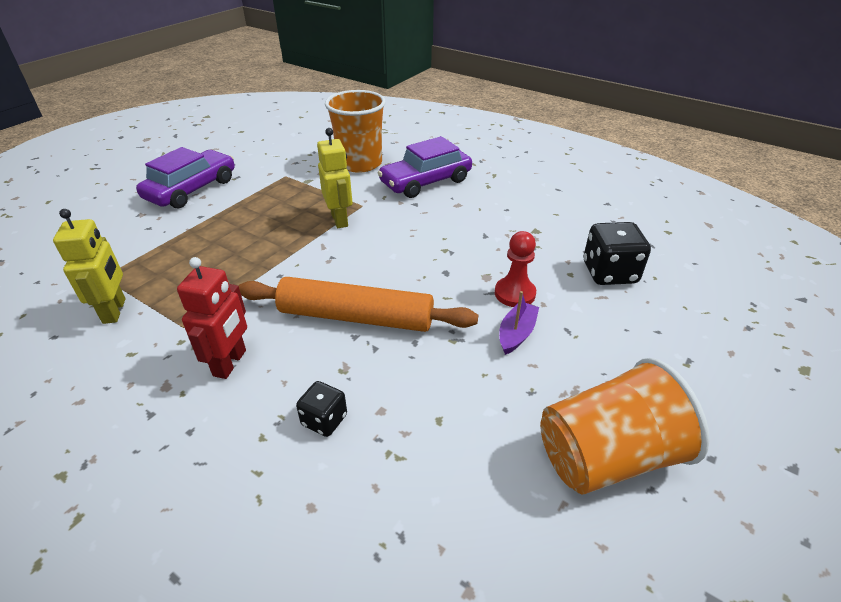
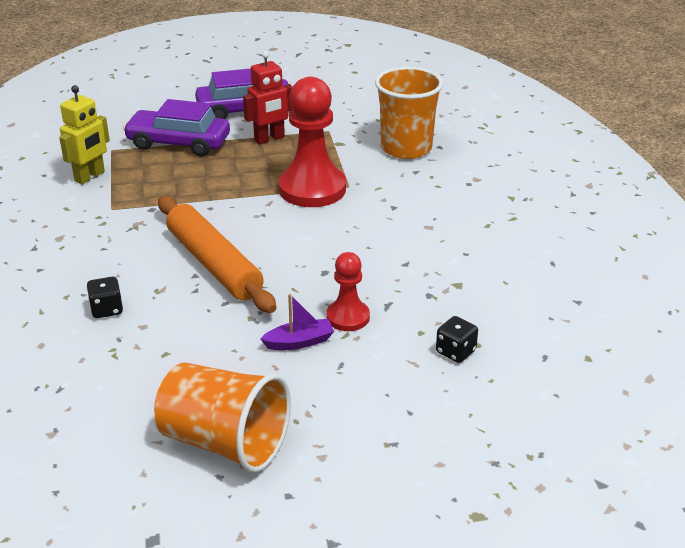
camera: 45 degrees right, 5 degrees down
red robot [177,257,247,379] -> red robot moved to [243,51,293,144]
yellow robot [317,128,353,228] -> red pawn [278,77,346,207]
purple car [378,136,472,198] -> purple car moved to [123,99,230,156]
black dice [584,222,651,285] -> black dice [436,316,478,363], size x0.58

